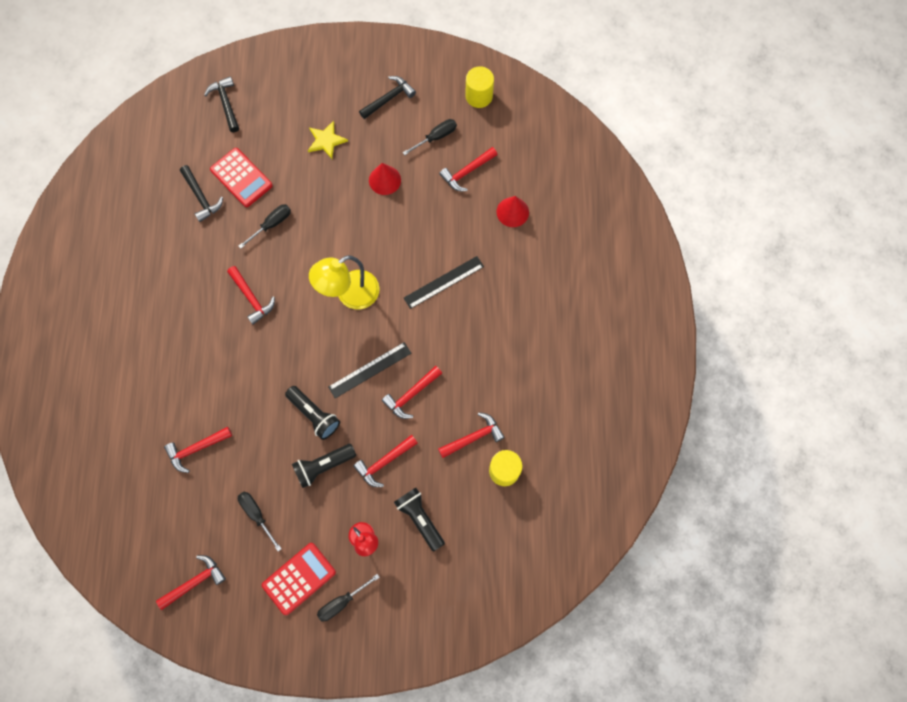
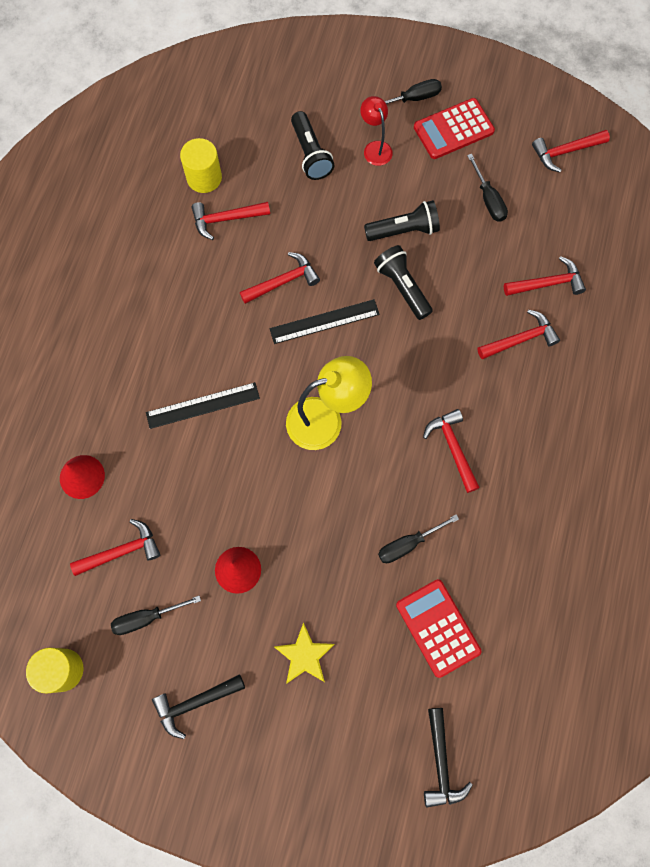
camera: 165 degrees left, 0 degrees up
black hammer [180,165,223,222] -> none
red hammer [353,435,417,487] -> red hammer moved to [477,310,560,359]

